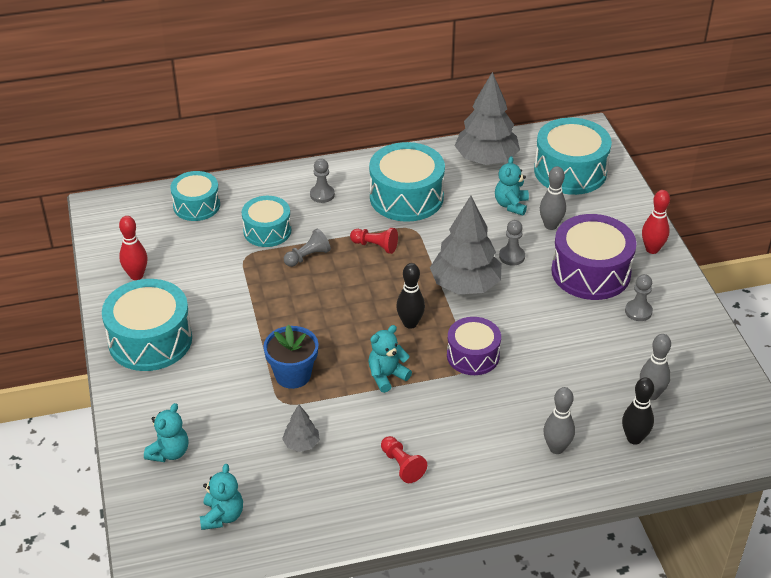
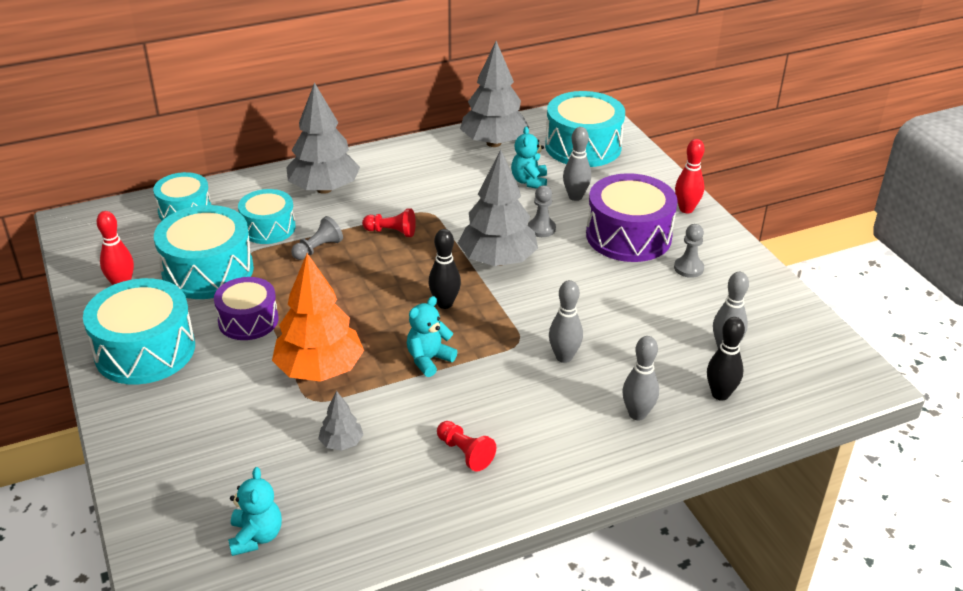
camera: 10 degrees left, 5 degrees down
turquoise teddy bear [144,403,188,462] -> none
blue flower pot [263,325,319,389] -> orange tree [272,253,364,382]
grey pawn [310,159,335,203] -> grey tree [286,82,360,194]
turquoise drum [369,142,445,222] -> turquoise drum moved to [154,205,254,299]
purple drum [447,317,501,375] -> purple drum moved to [214,277,279,340]
none -> grey bowling pin [549,280,583,363]

